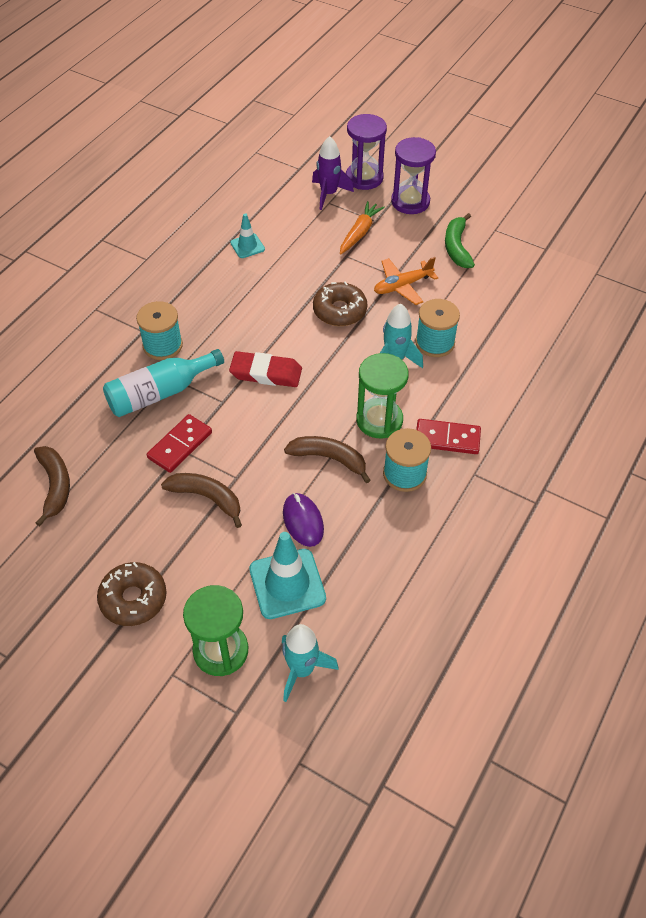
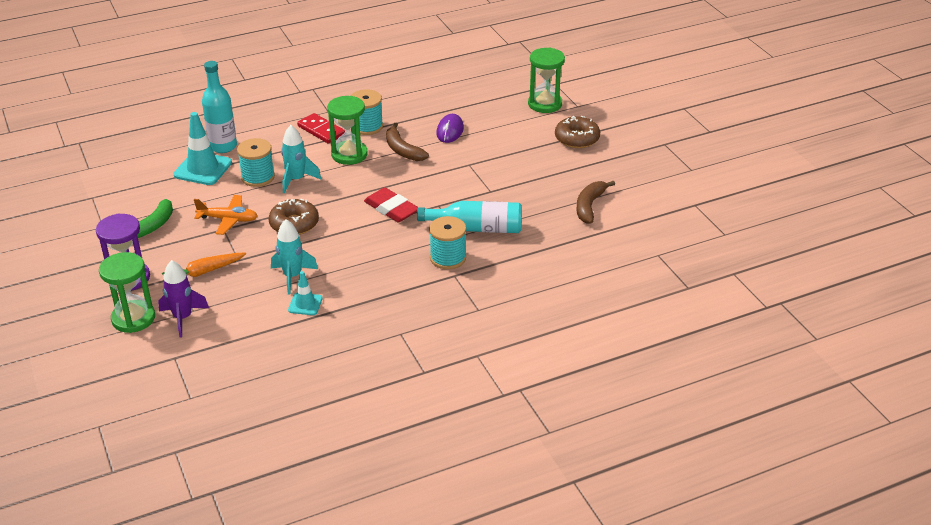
camera: 145 degrees left, 15 degrees down
red domino [147,414,212,473] -> none
brown banana [161,473,242,528] -> none
turquoise traffic cone [249,532,326,619] -> turquoise traffic cone moved to [173,112,232,185]
turquoise rocket [282,624,339,702] -> turquoise rocket moved to [271,219,318,294]
purple hourglass [346,114,387,190] -> green hourglass [99,252,155,333]
none -> turquoise bottle [202,61,237,153]

